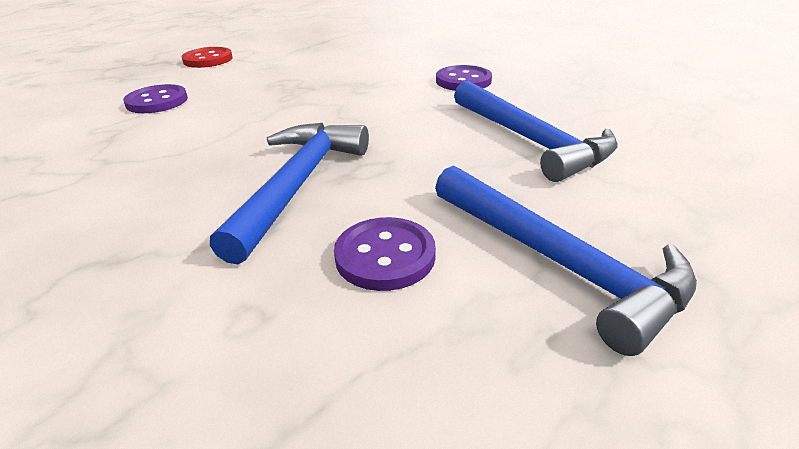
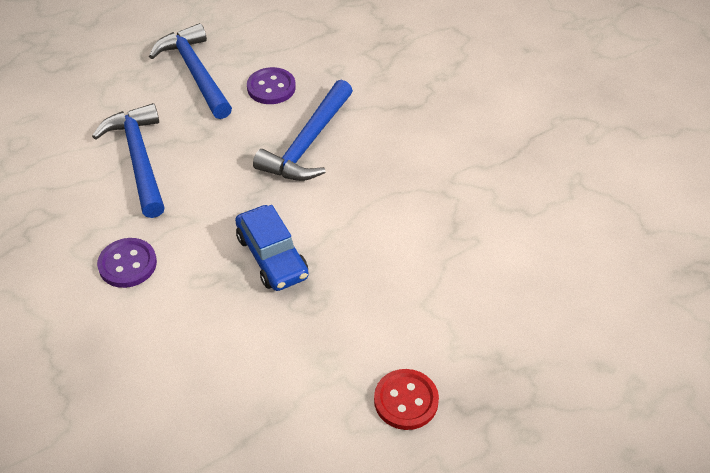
camera: 170 degrees left, 15 degrees up
purple button [123,84,188,113] -> none
none -> blue car [235,205,309,291]

